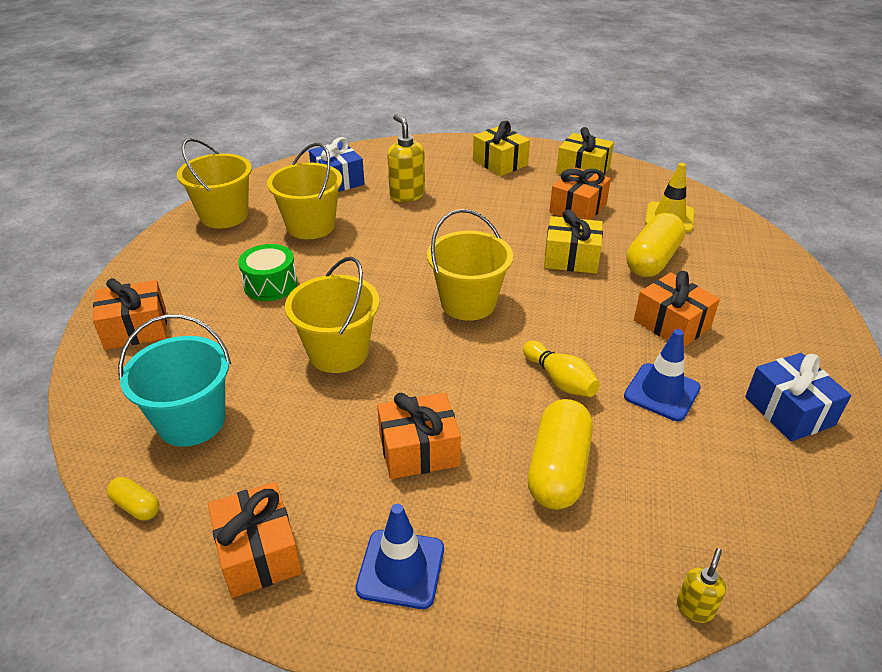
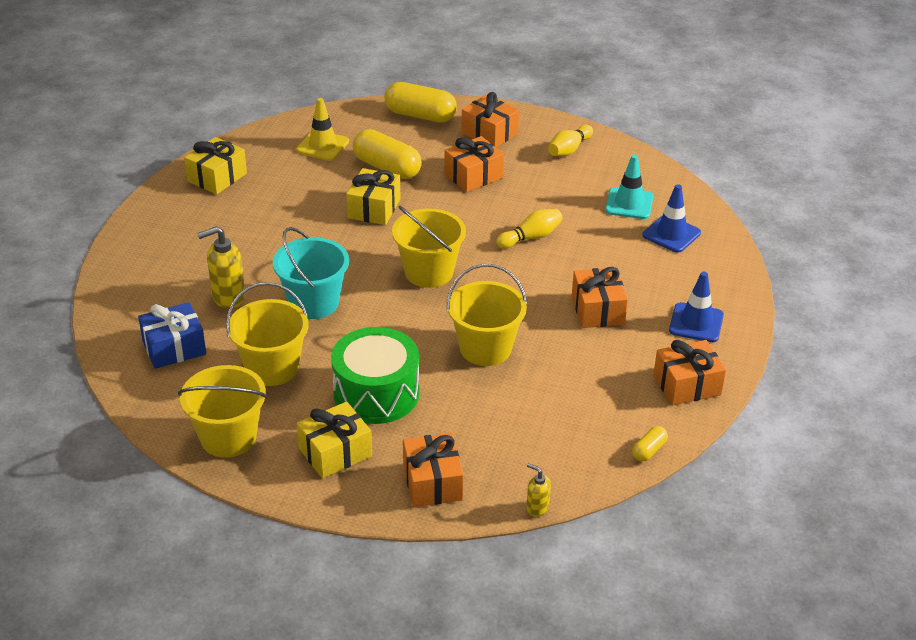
camera: 85 degrees left, 0 degrees up
turquoise bucket [118,314,231,447] -> turquoise bucket moved to [273,227,349,319]
green drum [238,244,298,301] -> green drum [331,327,420,424], size x1.61
yellow gift [473,121,530,176] -> yellow gift moved to [297,402,372,478]
yellow capsule [528,399,593,510] -> yellow capsule moved to [384,82,457,122]
orange gift [549,167,611,220] -> orange gift moved to [461,92,519,148]
blue traffic cone [624,329,701,421] -> blue traffic cone moved to [643,184,701,253]
yellow soap dispenser [677,548,726,623] -> yellow soap dispenser moved to [526,463,551,517]
blue gift [745,353,851,442] -> yellow bowling pin [548,125,593,156]
none -> turquoise traffic cone [605,155,653,219]

